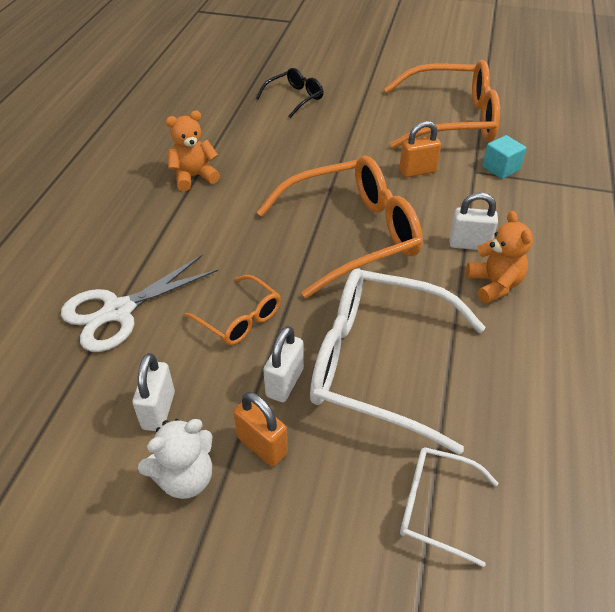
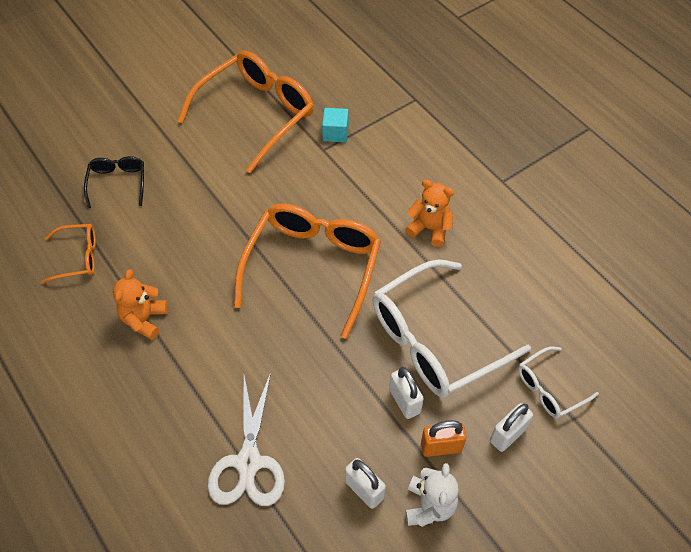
camera: 50 degrees left, 10 degrees up
orange glasses [185,275,281,345] -> orange glasses moved to [41,224,96,284]
orange padlock [399,121,441,178] -> none
white padlock [449,192,498,250] -> white padlock moved to [490,403,533,452]

